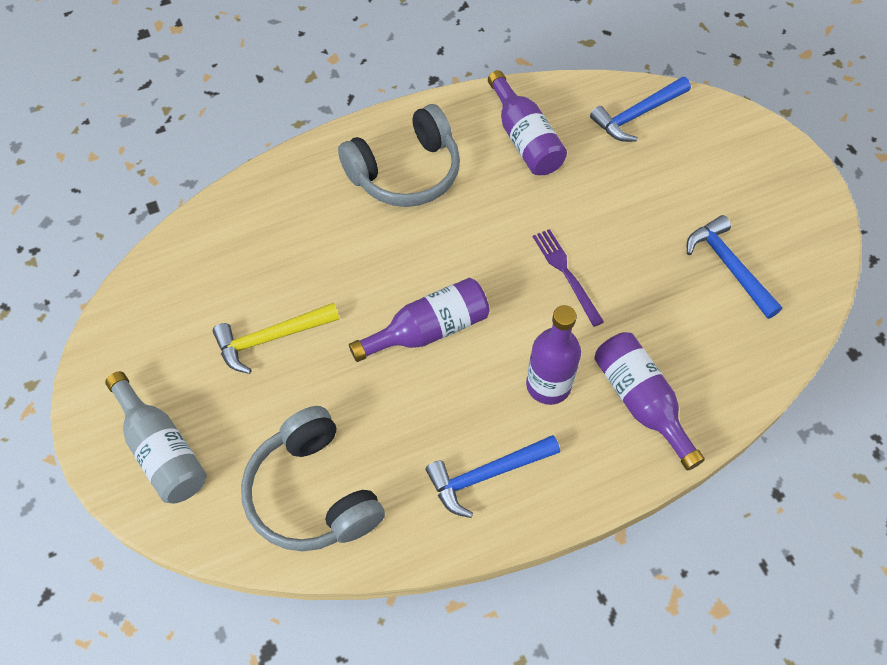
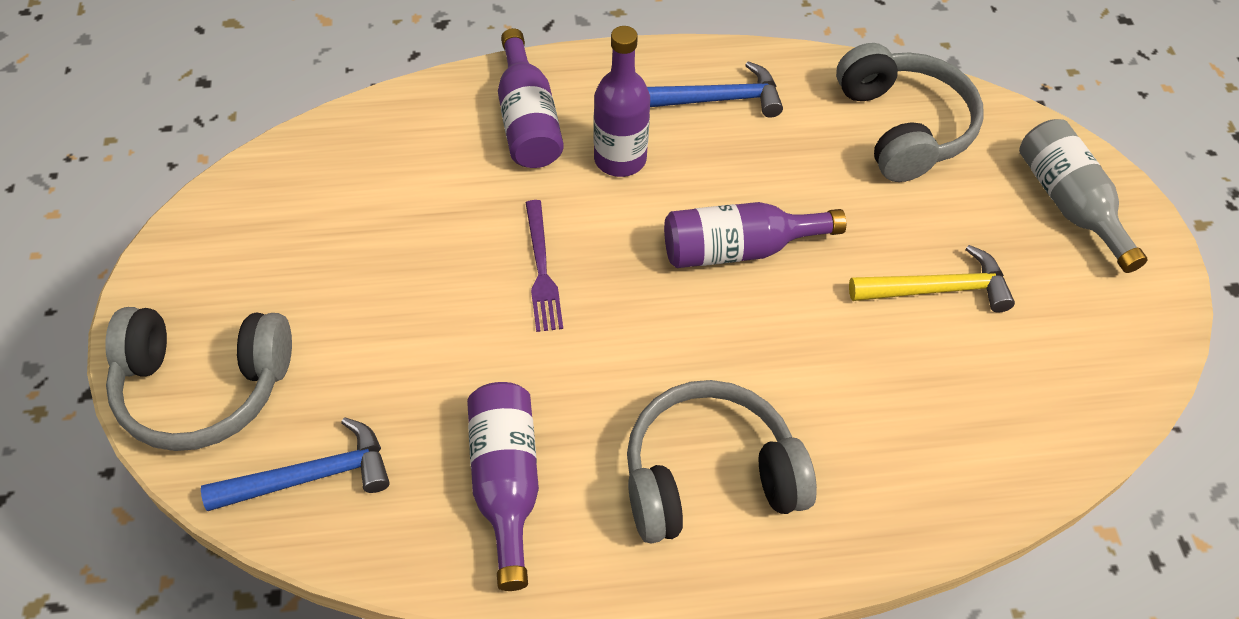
camera: 165 degrees left, 5 degrees down
blue hammer [687,215,782,319] -> none
none -> grey headphones [105,307,292,451]

